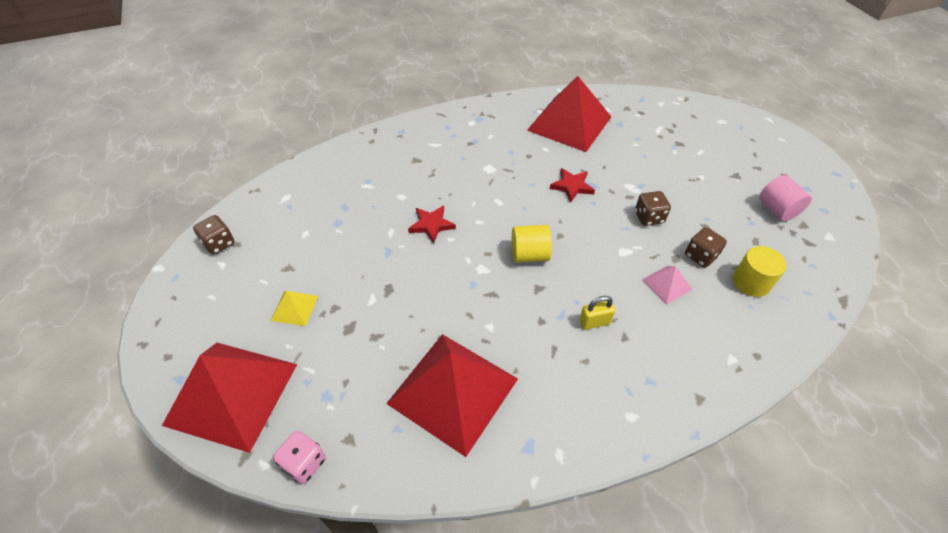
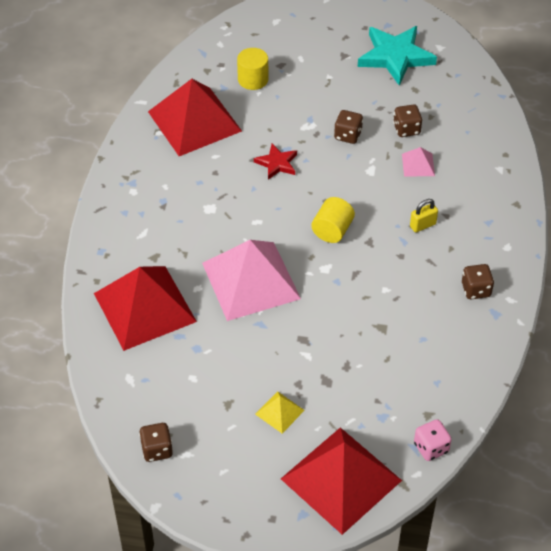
camera: 60 degrees left, 0 degrees up
red pyramid [386,334,518,457] -> red pyramid moved to [94,266,197,351]
red star [408,206,456,244] -> pink pyramid [202,240,301,321]
yellow padlock [579,296,615,330] -> yellow padlock turned 45 degrees clockwise [410,199,438,233]
yellow cylinder [733,246,787,297] -> yellow cylinder moved to [237,48,268,90]
pink cylinder [759,175,812,221] -> turquoise star [358,26,437,86]
none -> brown dice [462,264,494,299]

